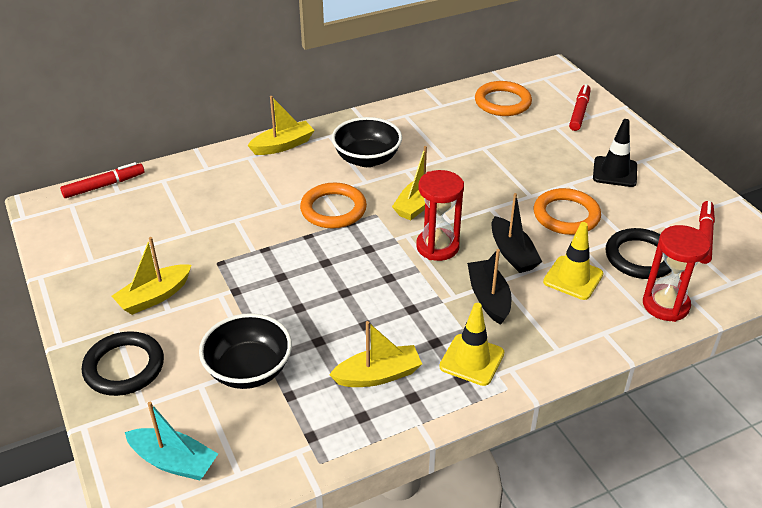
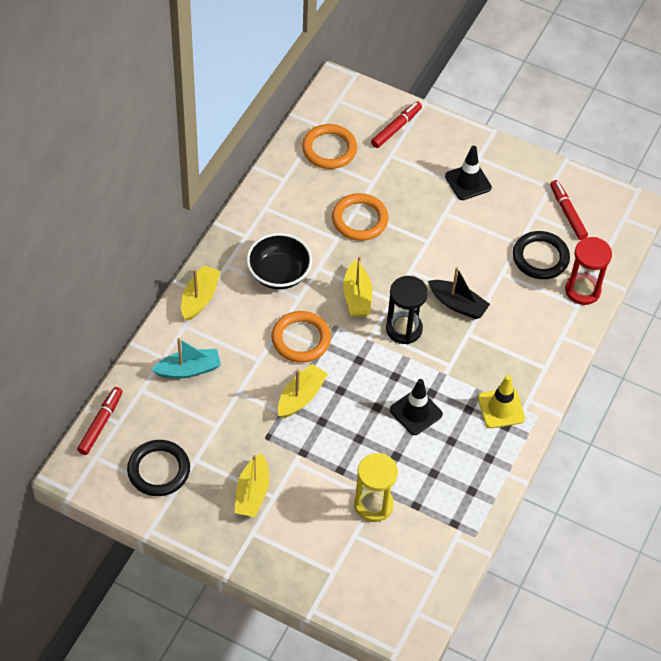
camera: 40 degrees left, 15 degrees up
black ring [82,331,164,396] -> black ring moved to [127,440,190,496]
turquoise boat [125,402,218,481] -> turquoise boat moved to [152,338,221,379]
black bowl [199,313,292,389] -> yellow hourglass [354,453,398,522]
yellow boat [329,321,422,387] -> yellow boat moved to [278,364,328,418]
red hourglass [416,170,464,261] -> black hourglass [386,276,428,344]
black boat [467,249,512,325] -> none
orange ring [534,188,601,235] -> orange ring moved to [332,193,388,241]
yellow traffic cone [543,222,603,300] -> none
red marker [569,84,591,131] -> red marker turned 60 degrees clockwise [371,101,422,148]
none -> black traffic cone [390,379,443,435]

